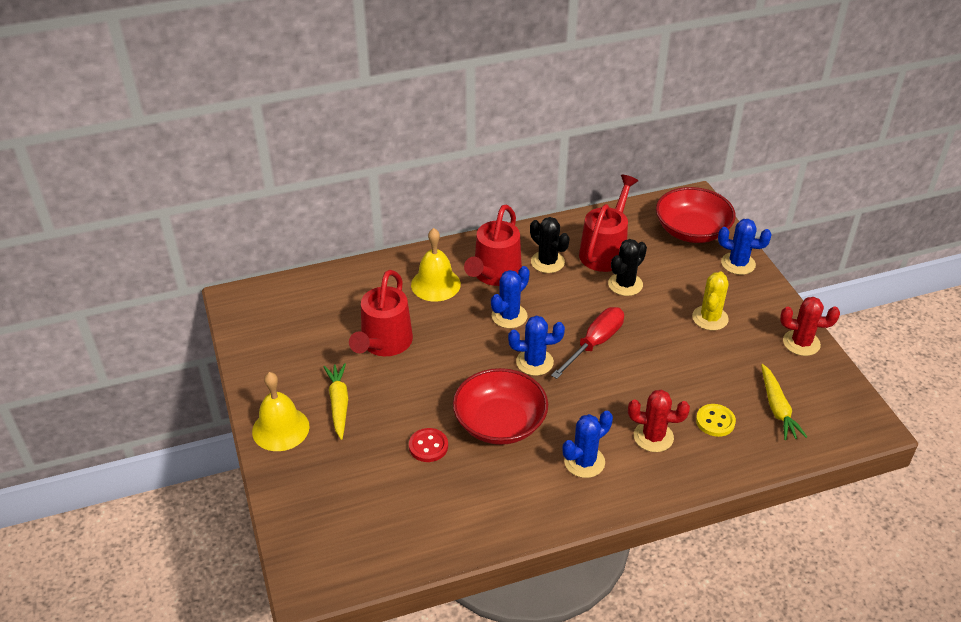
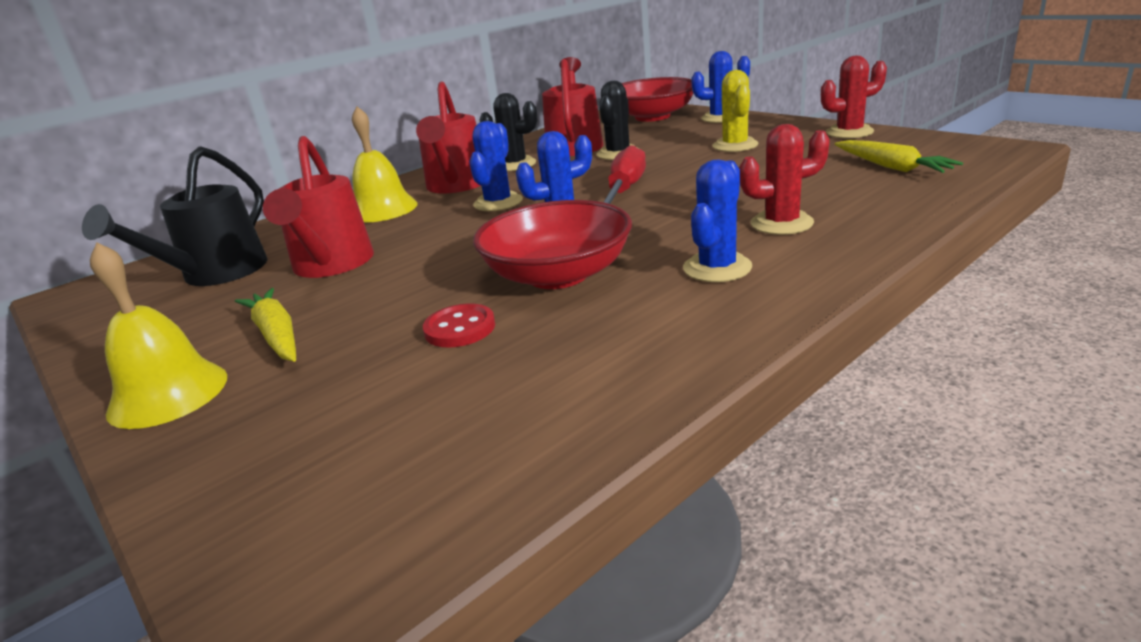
camera: 20 degrees left, 15 degrees down
yellow button [696,404,736,437] -> none
none -> black watering can [82,146,267,286]

